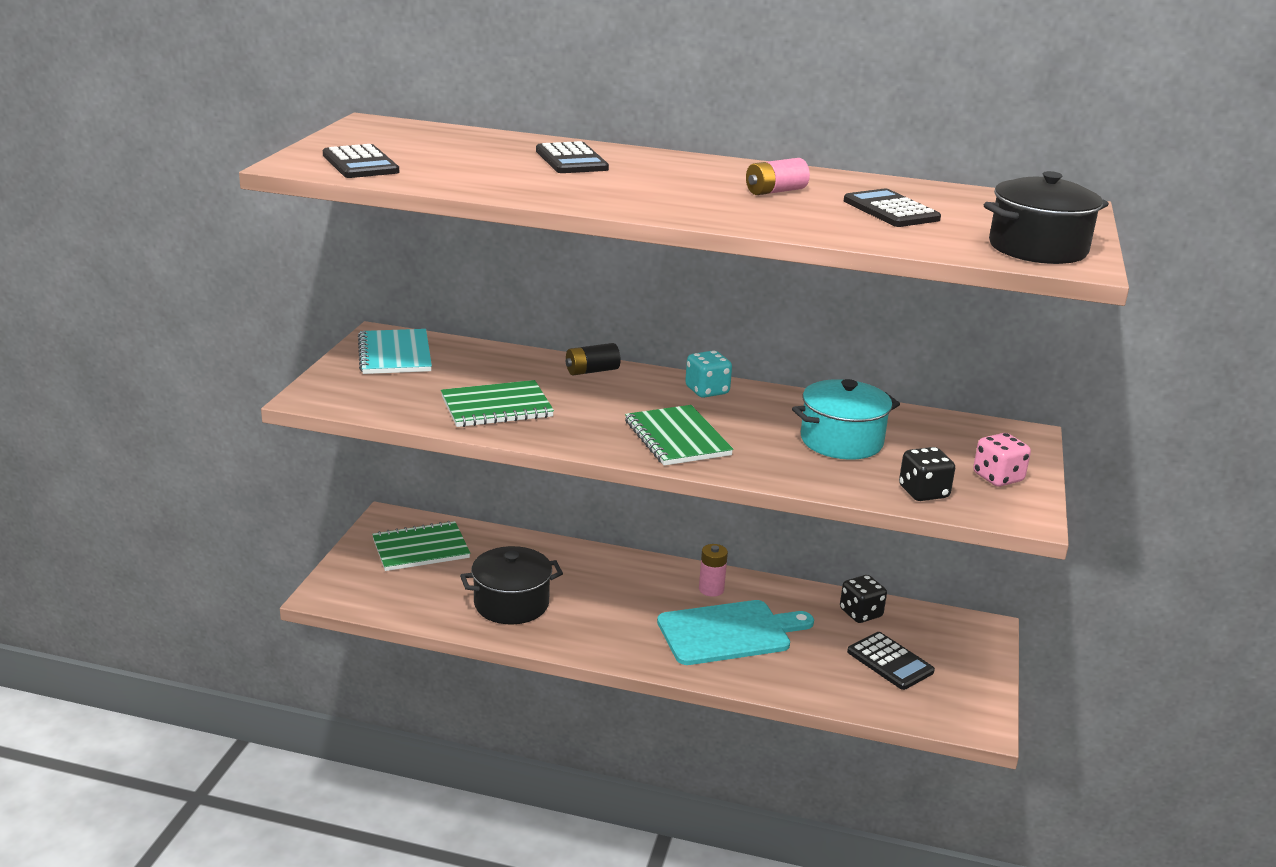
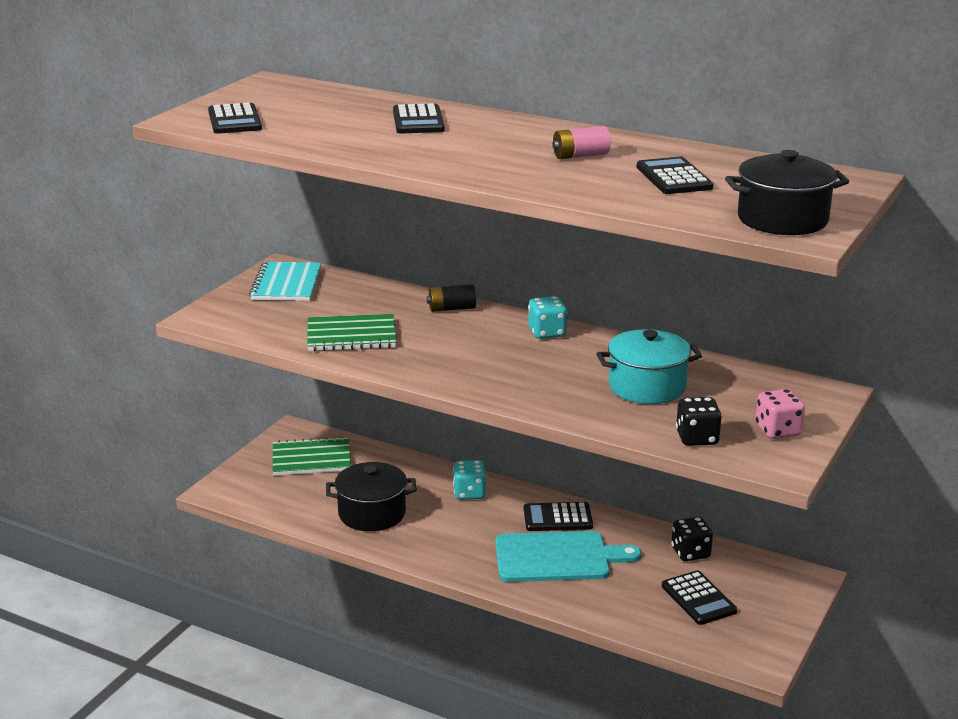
camera: 15 degrees right, 0 degrees up
green notebook [625,405,733,466] -> none
pink battery [699,544,728,597] -> black calculator [524,502,593,531]
none -> turquoise dice [453,460,486,500]

